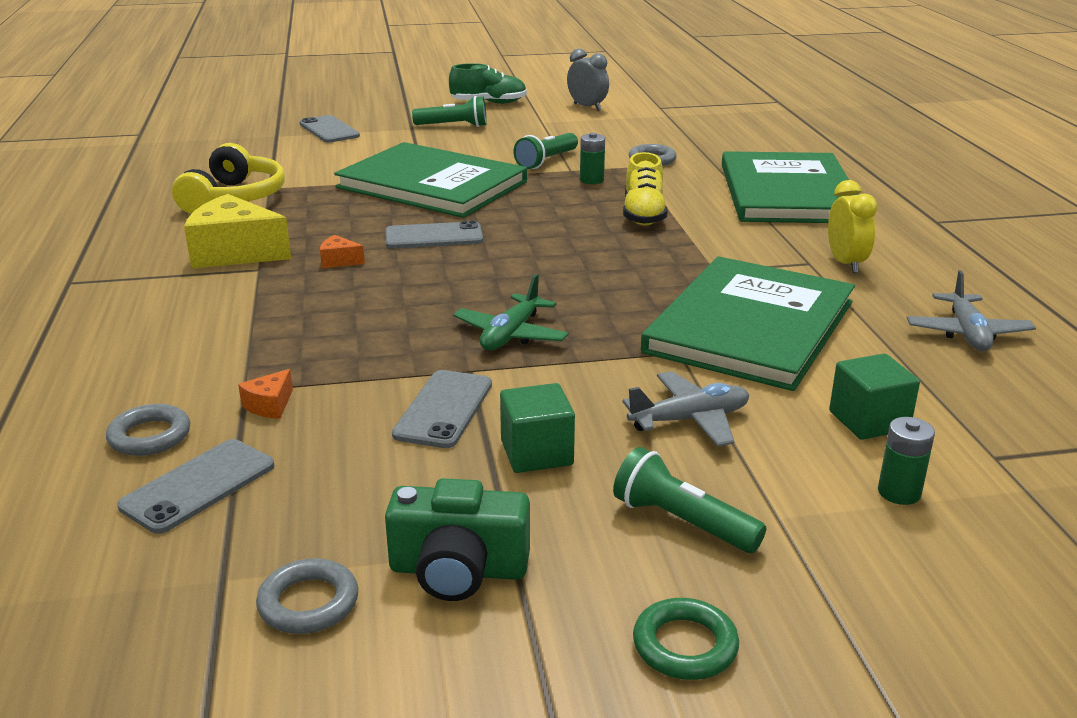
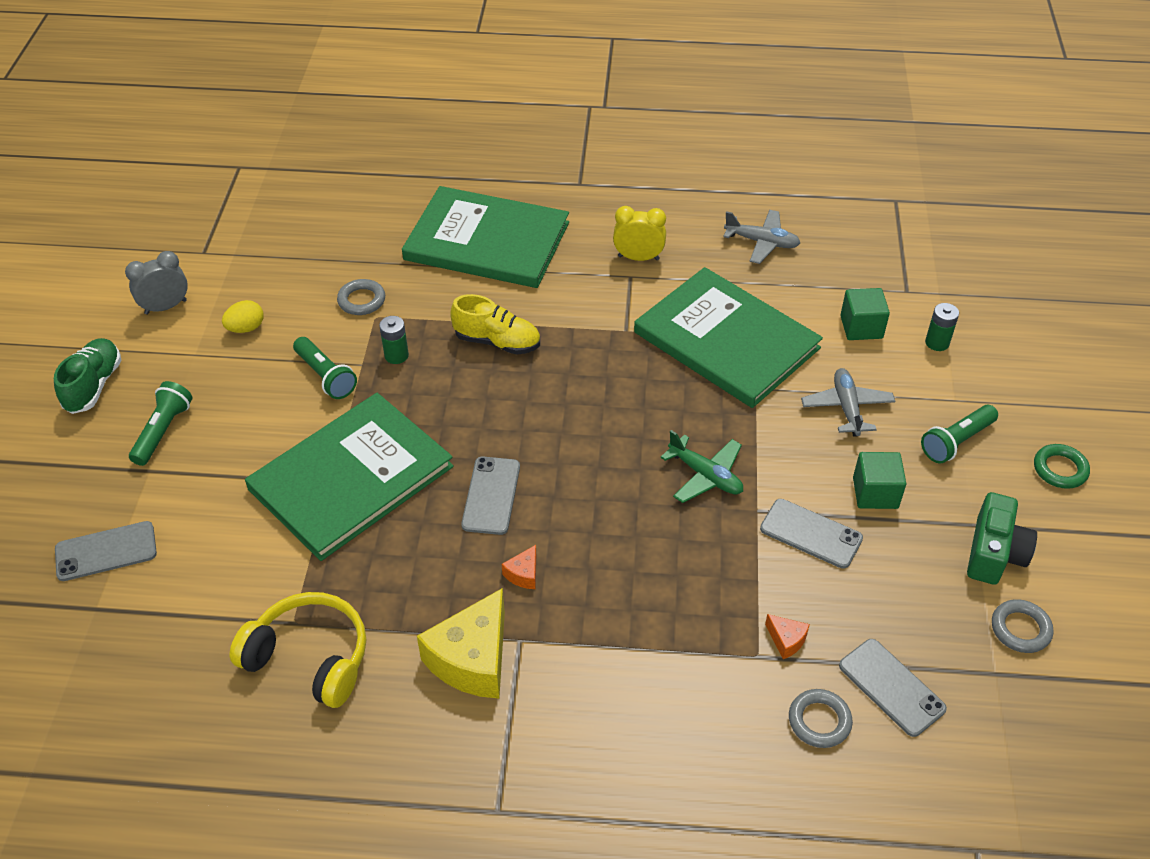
camera: 75 degrees left, 20 degrees up
none -> yellow egg [222,300,264,333]

